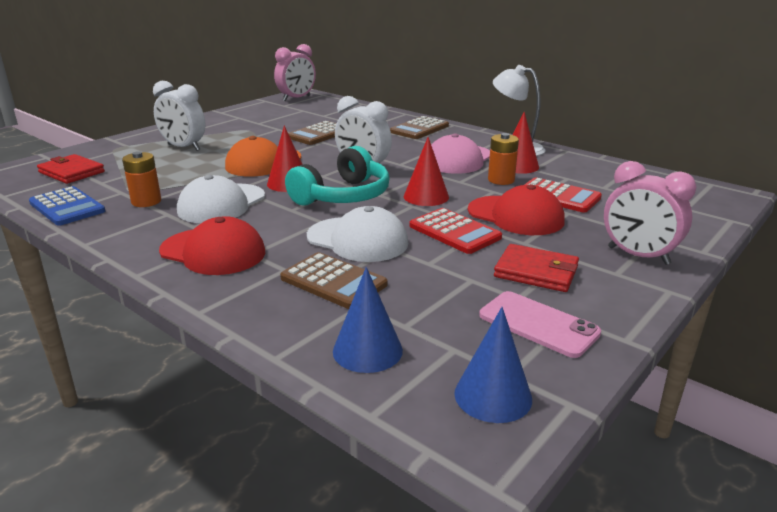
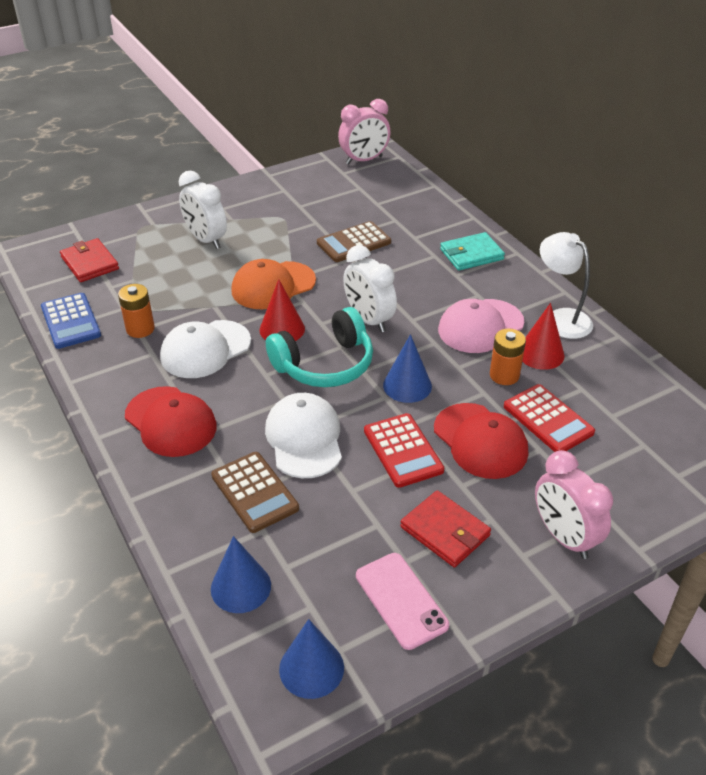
camera: 20 degrees right, 15 degrees up
white cap [307,206,408,262] -> white cap turned 150 degrees counterclockwise [265,393,342,478]
brown calculator [390,116,449,139] -> turquoise wallet [440,232,505,271]
red cone [404,137,449,206] -> blue cone [383,334,432,403]

